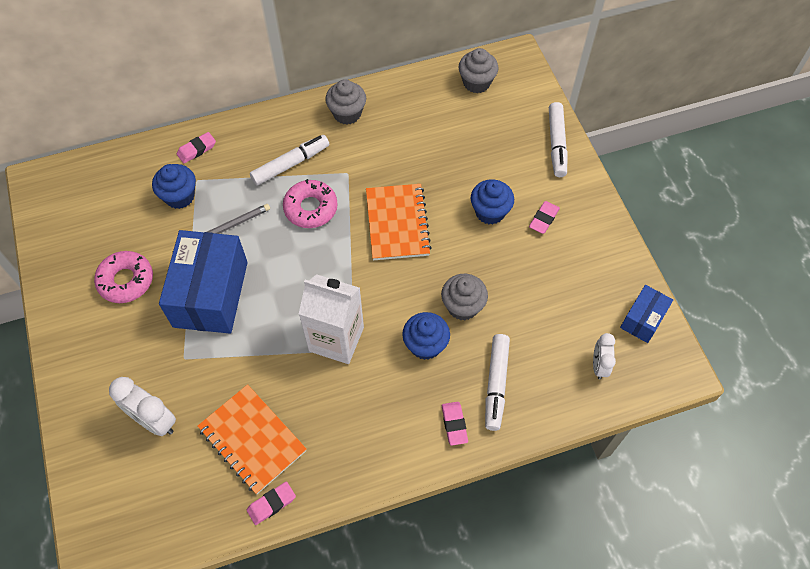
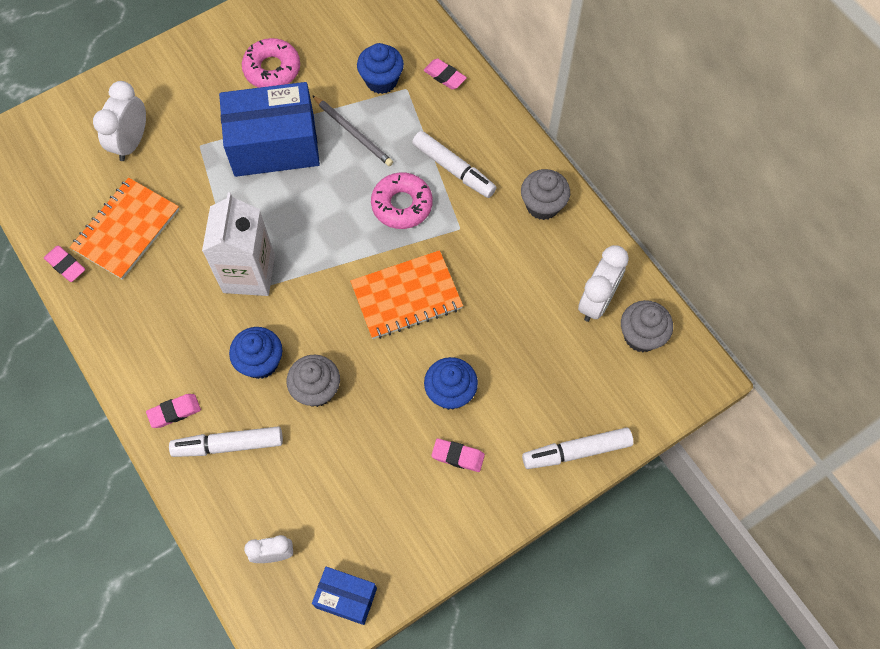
camera: 75 degrees right, 5 degrees up
none -> white clock [578,245,629,322]

